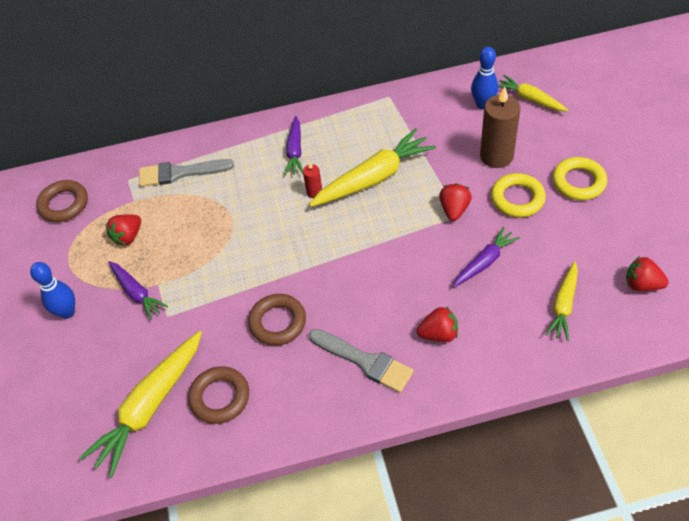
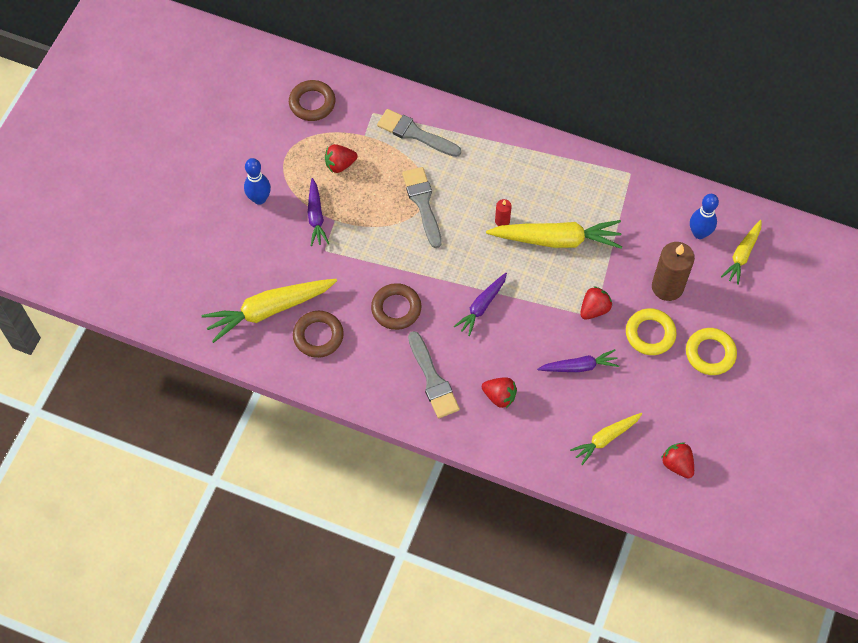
camera: 30 degrees right, 10 degrees up
purple carrot [284,116,303,176] -> purple carrot moved to [454,273,507,336]
yellow carrot [498,75,568,111] -> yellow carrot turned 135 degrees counterclockwise [721,220,762,285]
none -> grey brush [402,167,442,248]

